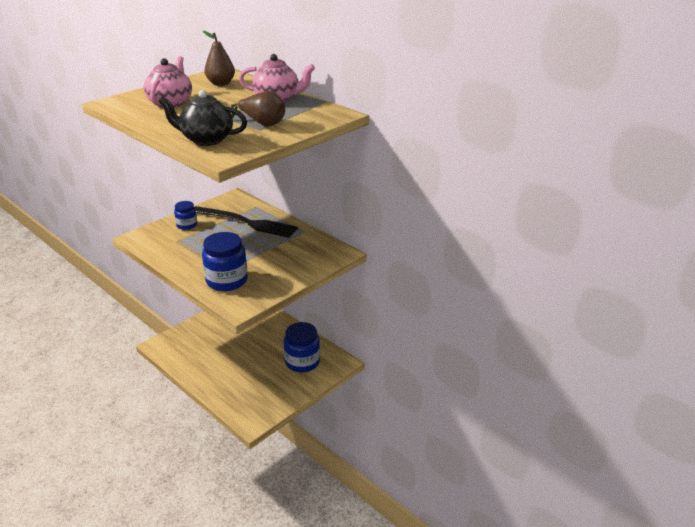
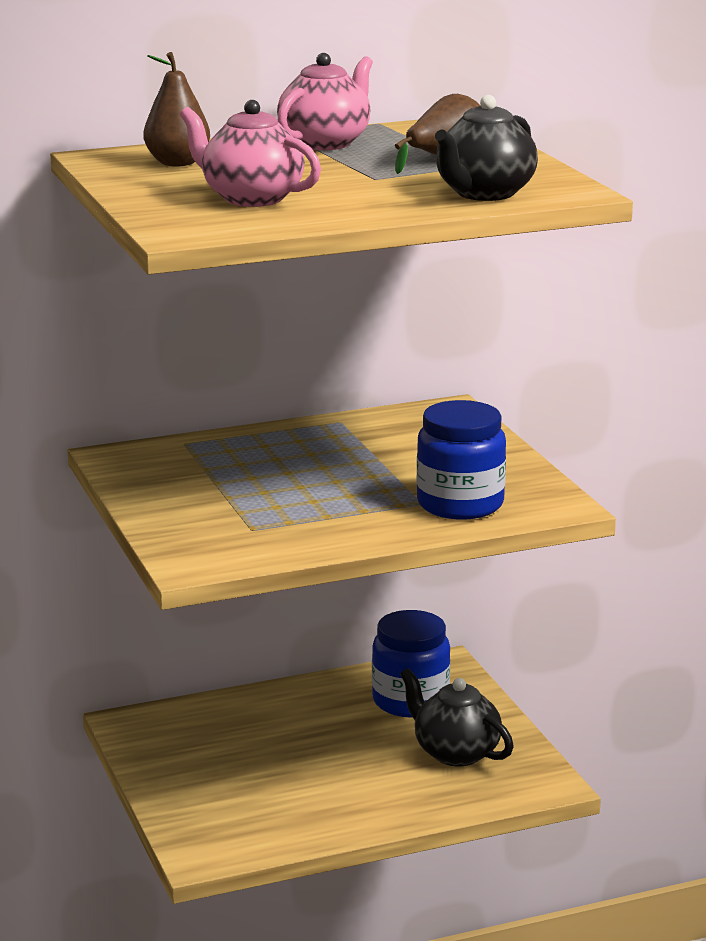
camera: 65 degrees left, 10 degrees down
blue jar [174,201,197,230] -> none
black fork [195,206,298,238] -> none
none -> black teapot [400,668,514,766]

